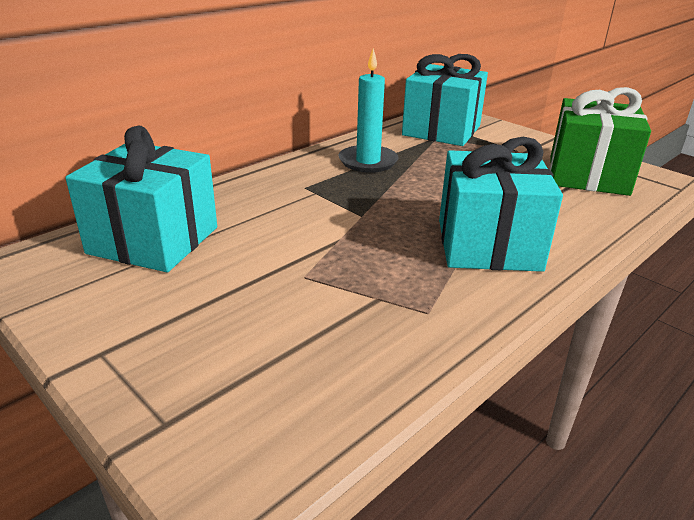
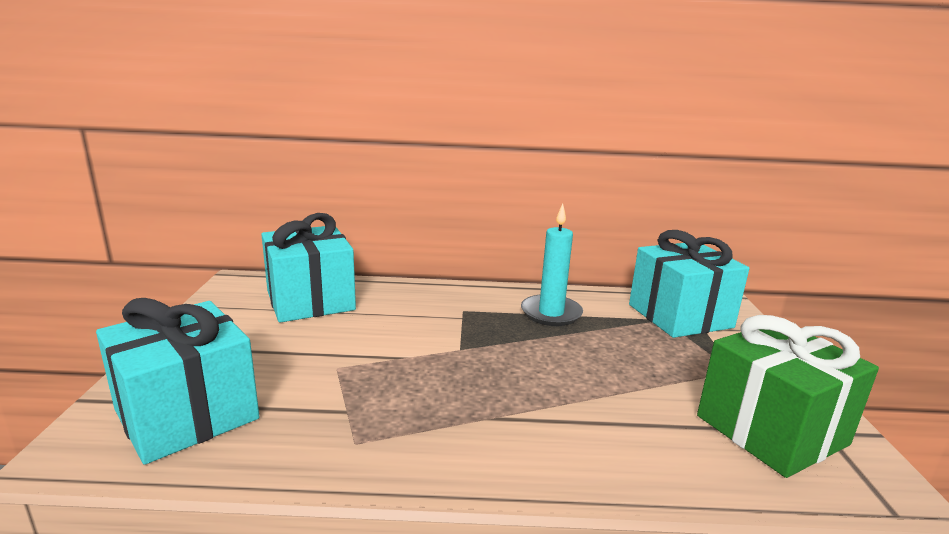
camera: 45 degrees right, 10 degrees down
turquoise gift [439,137,563,272] -> turquoise gift moved to [96,298,260,465]

